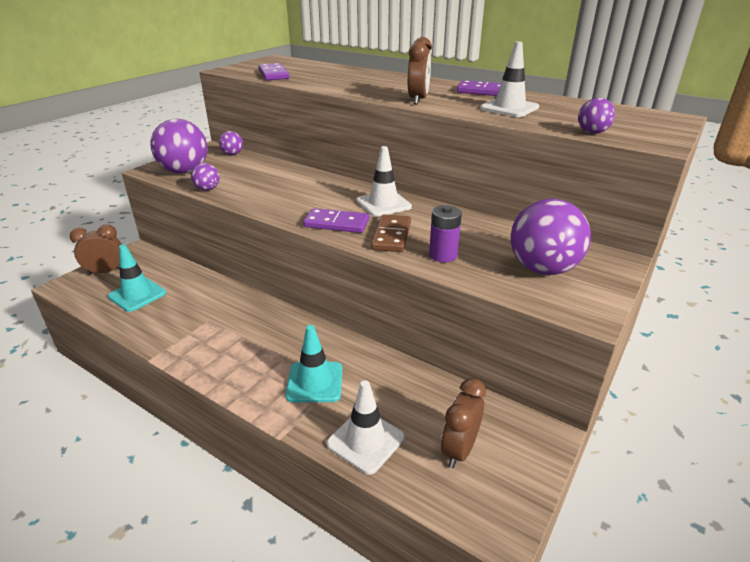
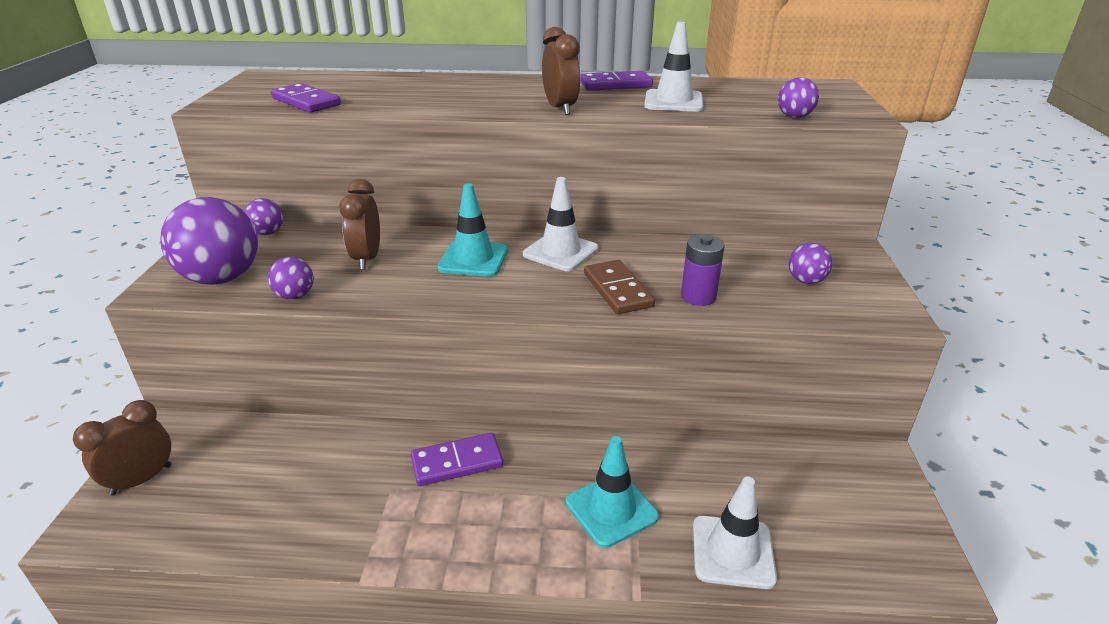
camera: 30 degrees left, 0 degrees up
turquoise traffic cone [108,244,166,312] -> turquoise traffic cone moved to [437,183,508,277]
purple domino [303,208,369,233] -> purple domino moved to [411,433,503,486]
brown clock [441,378,486,468] -> brown clock moved to [339,179,380,270]
purple ball [511,198,591,275] -> purple ball [788,243,833,284], size x0.48

